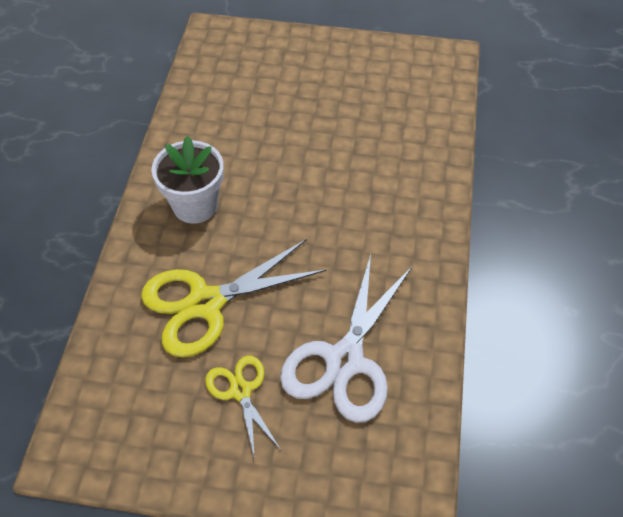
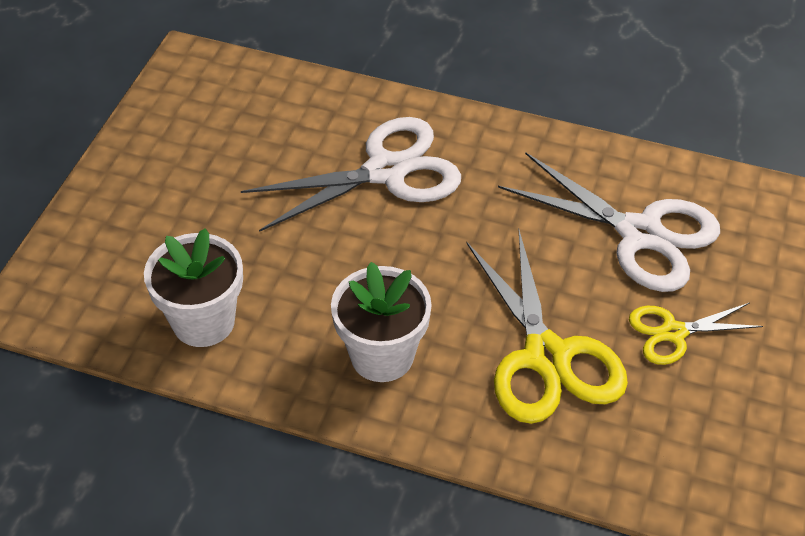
camera: 80 degrees left, 5 degrees down
none -> white flower pot [144,228,243,347]
none -> white scissors [241,117,461,232]

